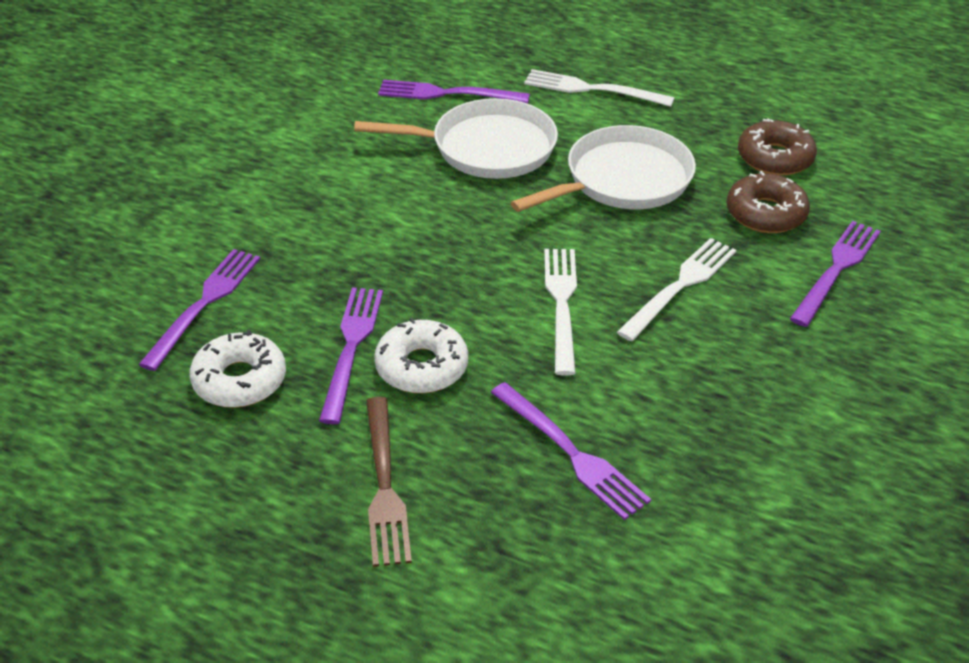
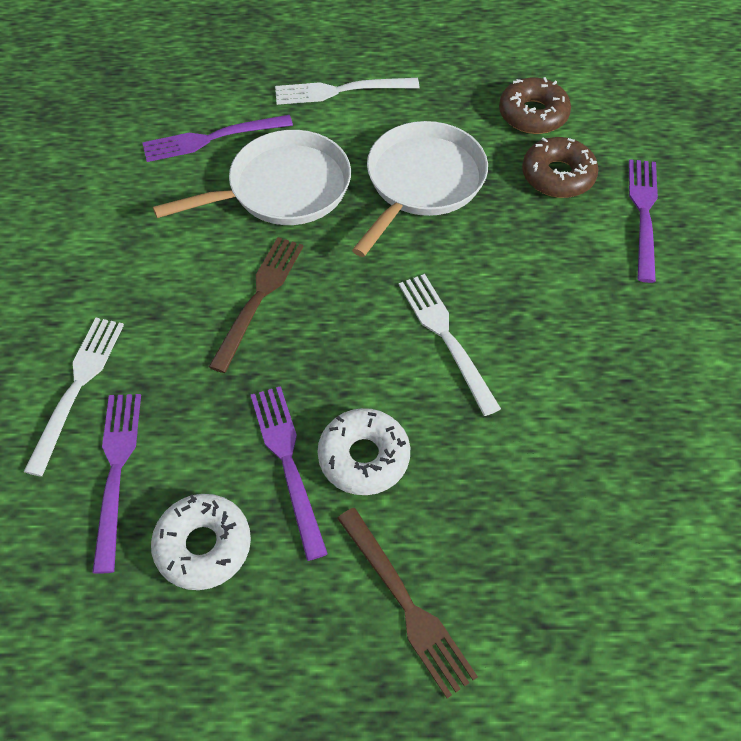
camera: 25 degrees left, 15 degrees up
purple fork [491,382,651,520] -> none
white fork [617,238,736,341] -> white fork moved to [24,317,124,477]
none -> brown fork [209,237,303,373]

